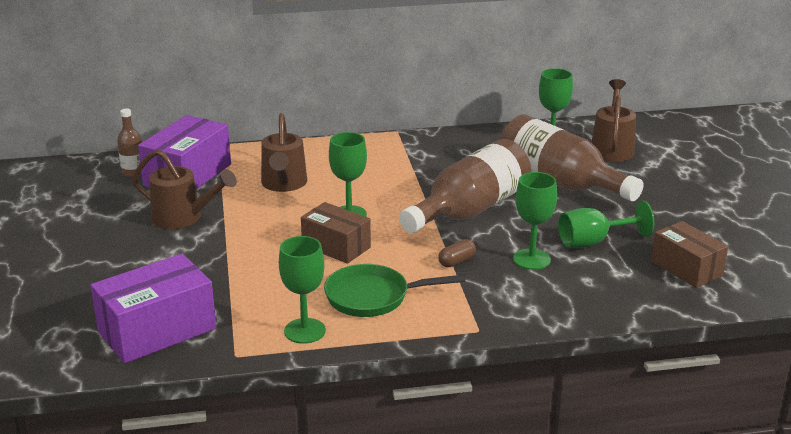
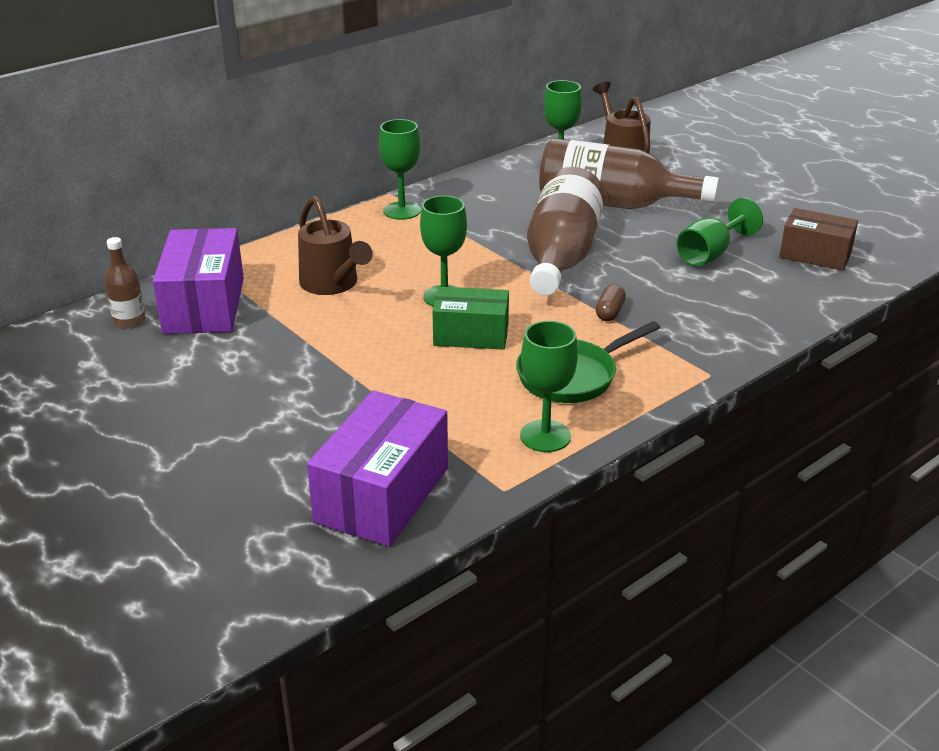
camera: 30 degrees left, 5 degrees up
brown watering can [132,149,237,229] -> none
brown box [301,202,371,264] -> green box [432,287,509,350]
green goblet [513,172,557,270] -> green goblet moved to [379,119,421,220]

